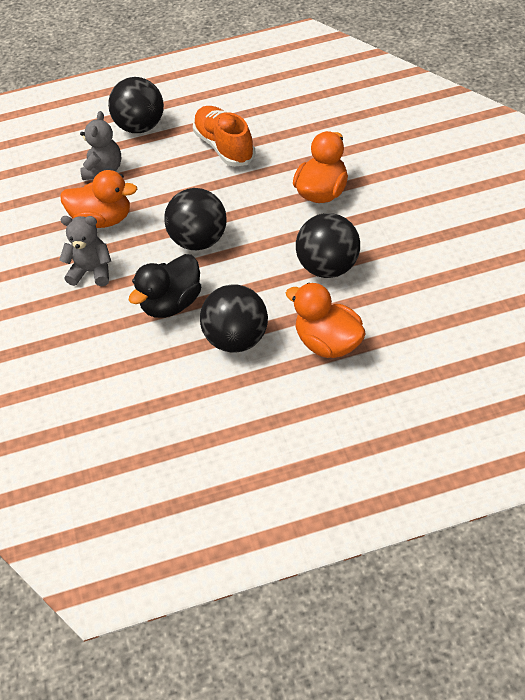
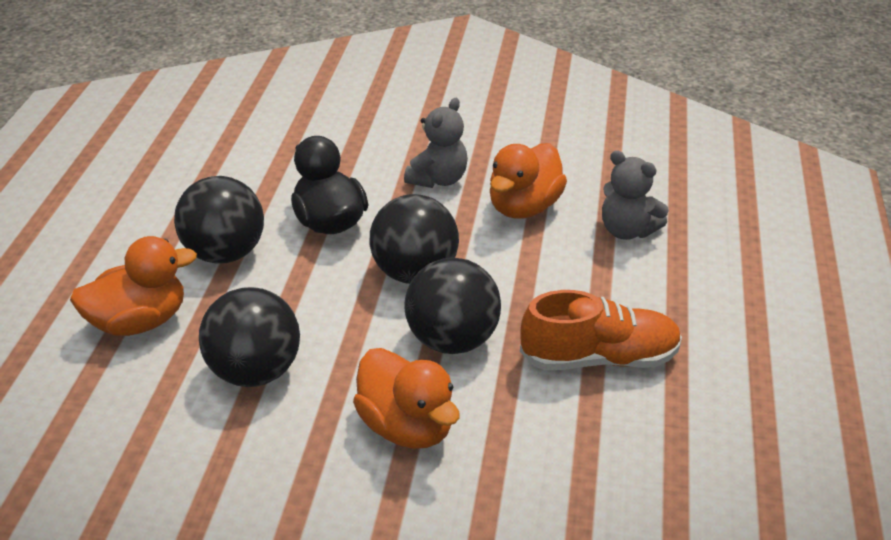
camera: 110 degrees right, 10 degrees down
black ball [108,77,164,133] -> black ball moved to [404,257,501,354]

